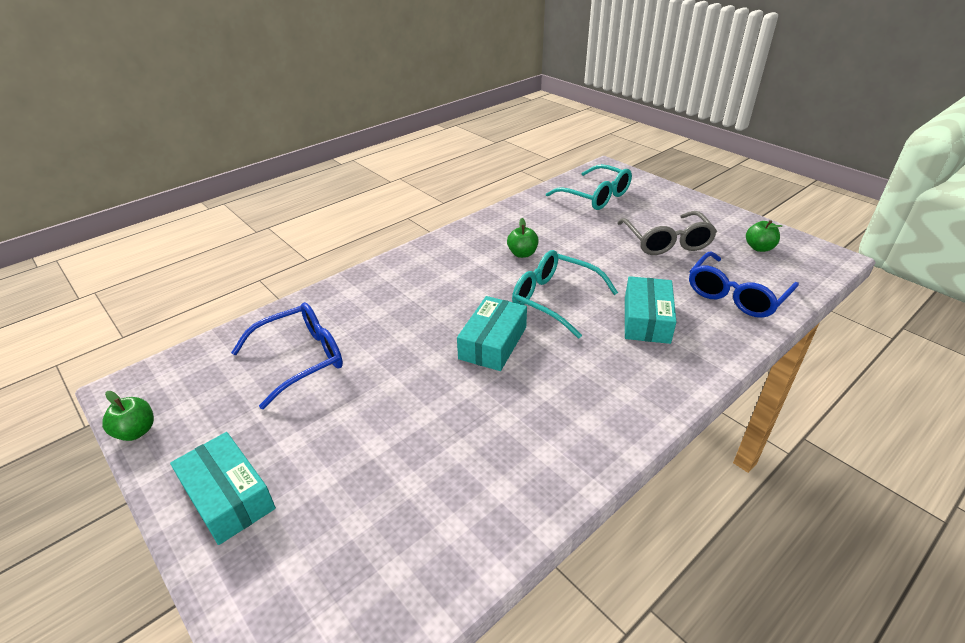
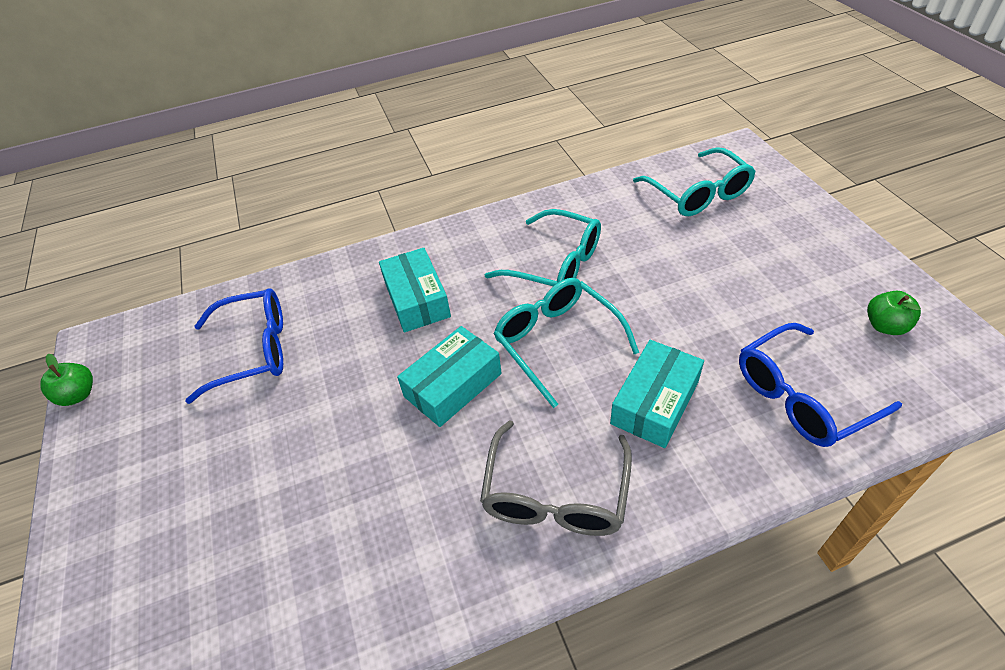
camera: 25 degrees right, 10 degrees up
turquoise box [170,432,276,545] -> turquoise box moved to [379,248,451,332]
green apple [507,218,539,258] -> turquoise glasses [485,209,601,286]
grey glasses [618,211,717,255] -> grey glasses moved to [480,420,632,536]

